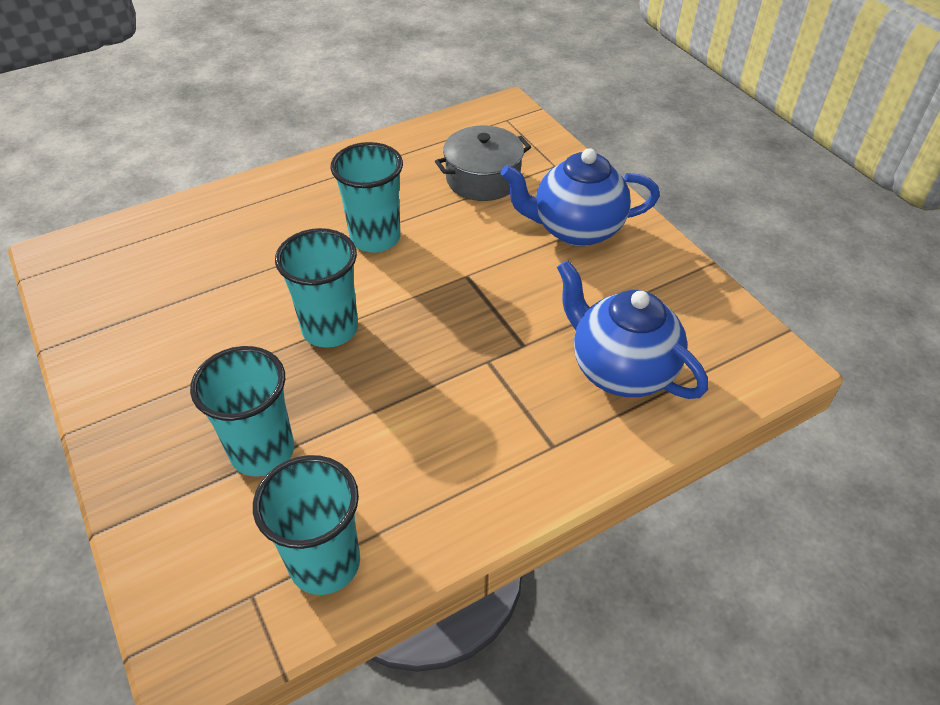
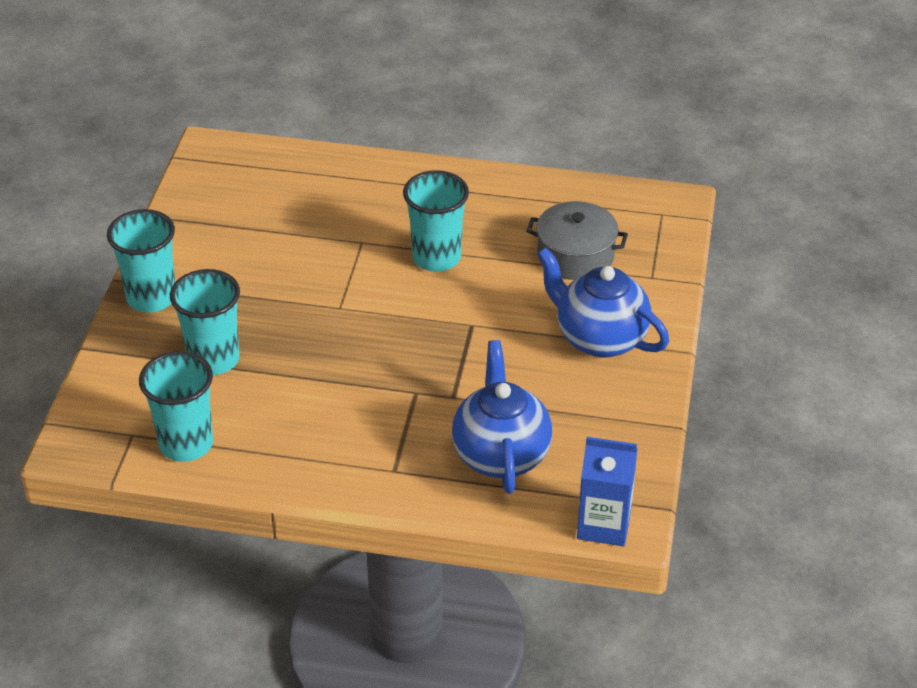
camera: 40 degrees right, 5 degrees down
turquoise cup [275,228,358,348] -> turquoise cup moved to [107,209,175,313]
none -> blue carton [577,437,638,546]

